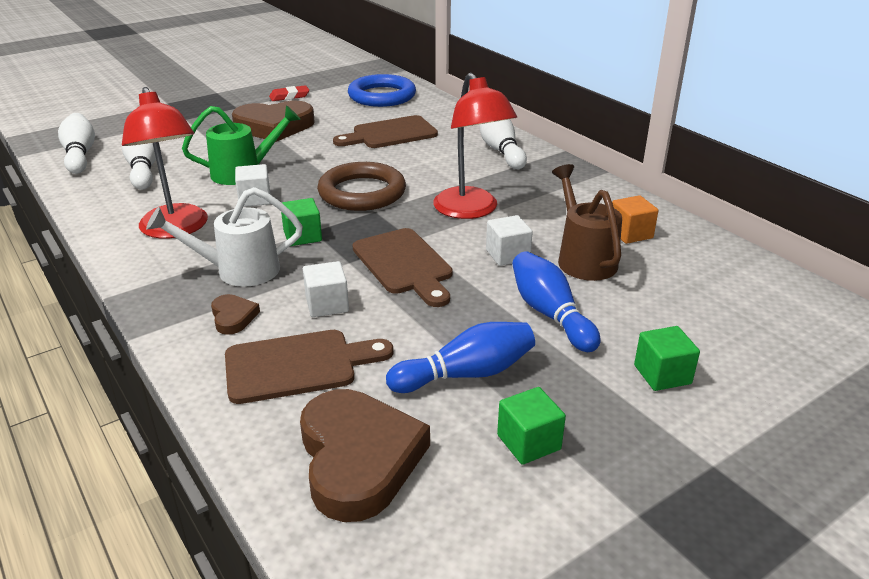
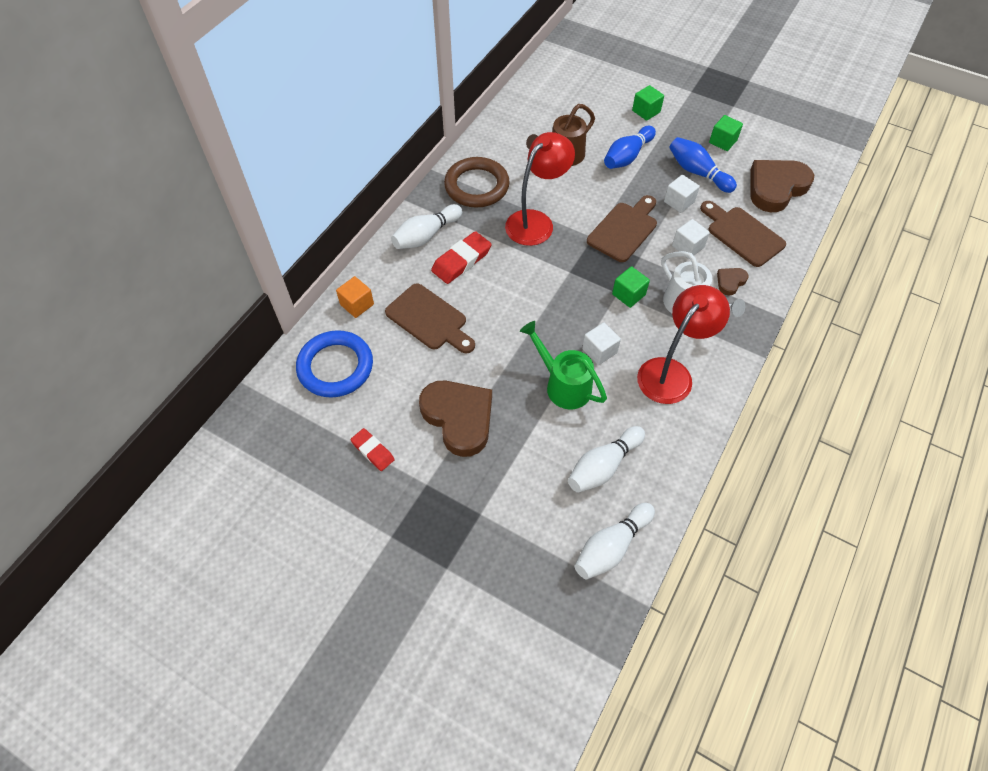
camera: 115 degrees left, 25 degrees up
brown ring [317,162,406,211] -> brown ring moved to [444,157,510,208]
white cube [486,215,533,266] -> white cube moved to [664,175,700,213]
orange cube [612,195,659,244] -> orange cube moved to [336,276,374,318]
none -> red eraser [431,231,492,284]

